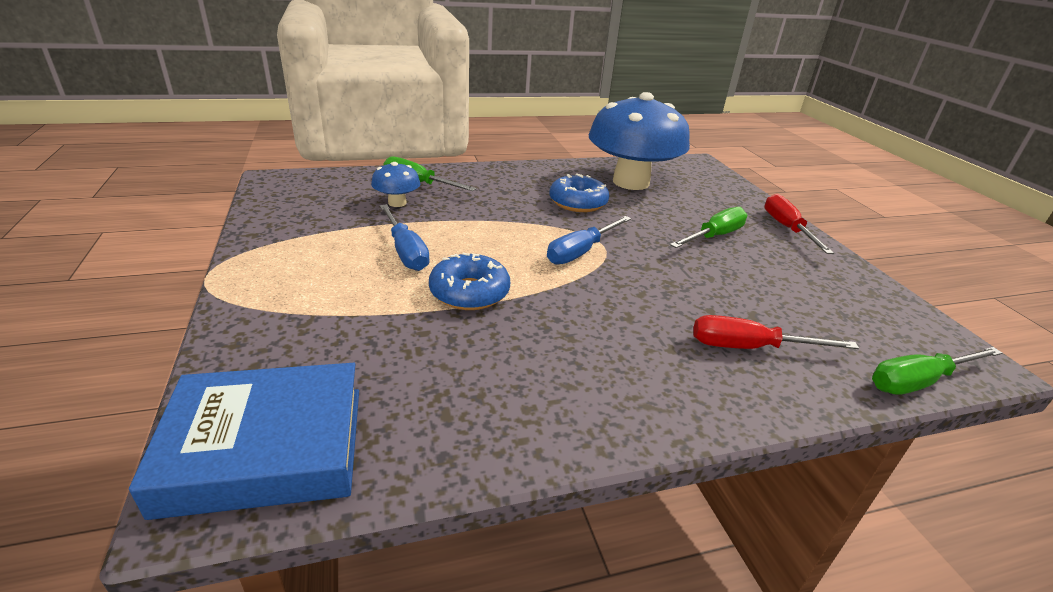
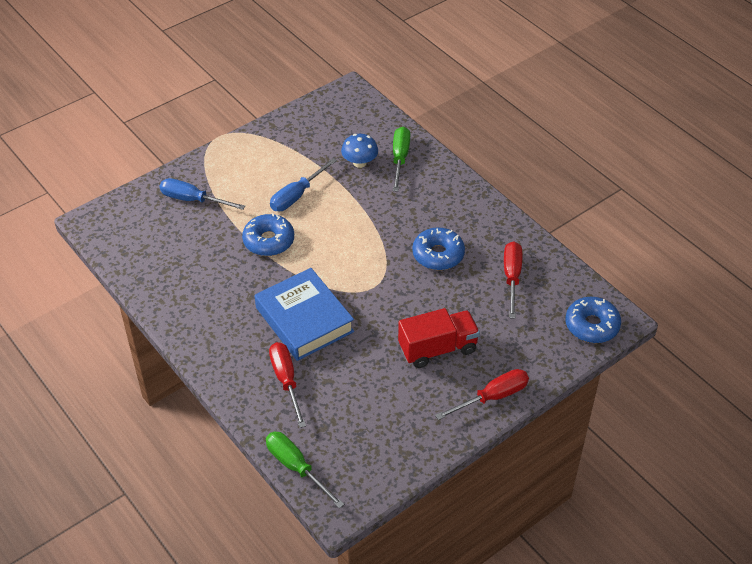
camera: 70 degrees right, 15 degrees up
blue book [129,363,359,520] -> blue book moved to [255,268,354,361]
blue screwdriver [547,216,631,265] -> blue screwdriver moved to [159,178,245,210]
blue mushroom [589,92,690,190] -> red screwdriver [504,241,522,319]
green screwdriver [670,207,747,248] -> red truck [398,308,480,368]
none -> blue donut [565,297,621,343]

